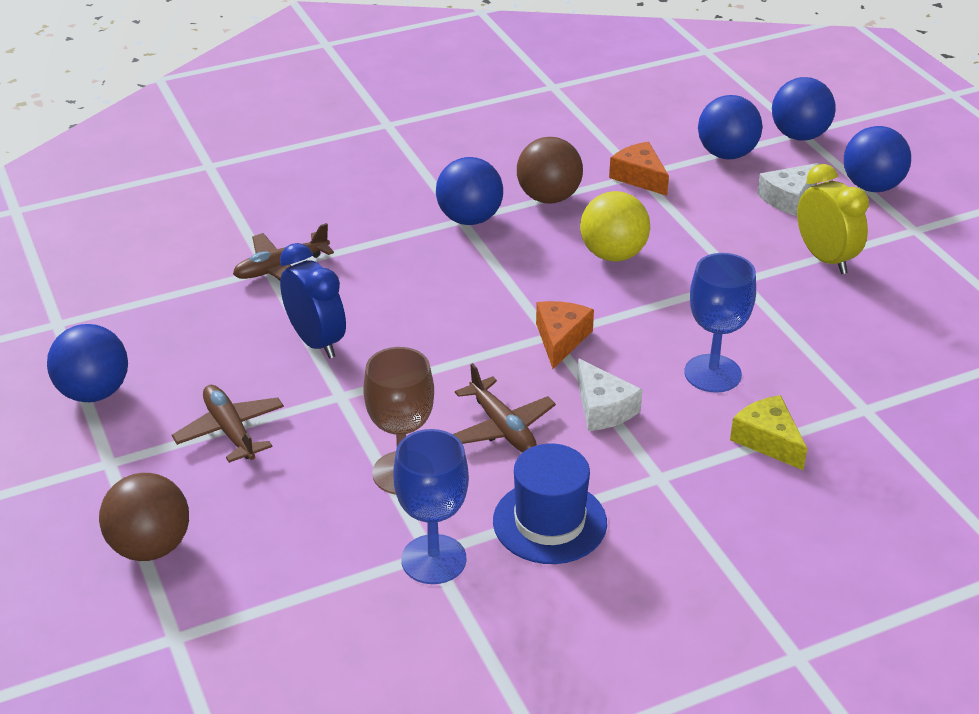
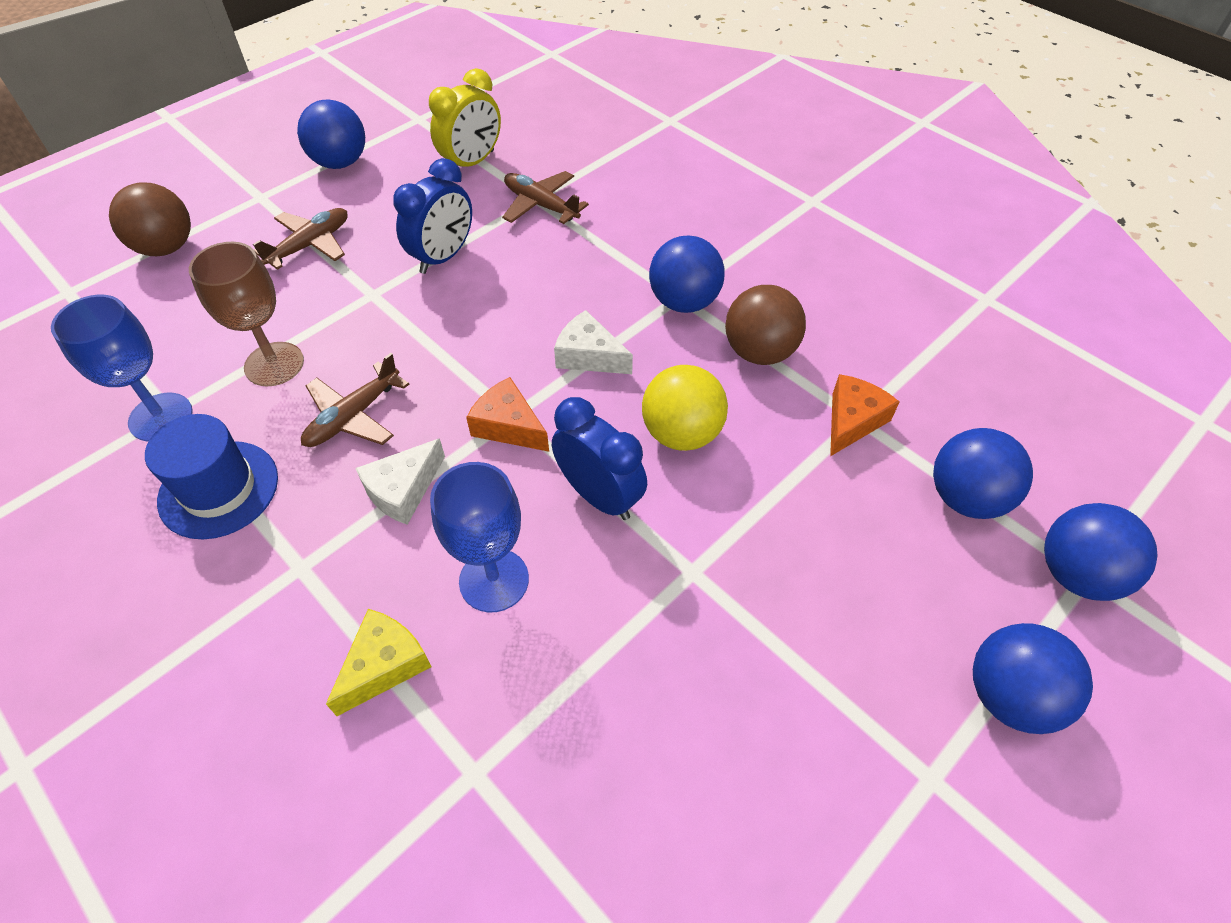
camera: 70 degrees right, 15 degrees up
orange cheese [536,301,594,369] -> orange cheese turned 135 degrees counterclockwise [466,377,549,452]
white cheese [757,163,819,216] -> white cheese moved to [554,310,633,374]
yellow clock [797,164,869,274] -> yellow clock moved to [429,68,501,167]
none -> blue clock [552,397,647,520]

